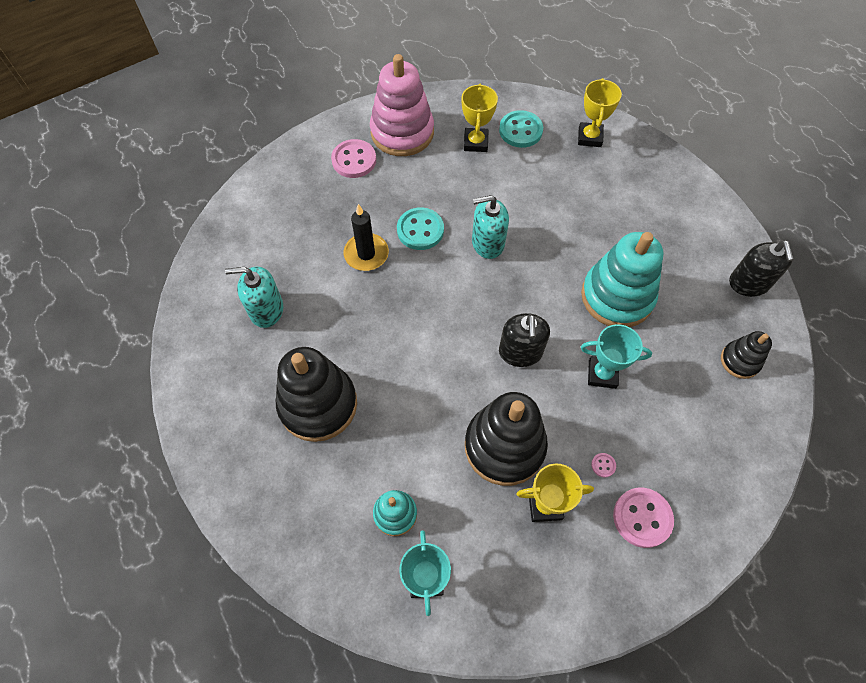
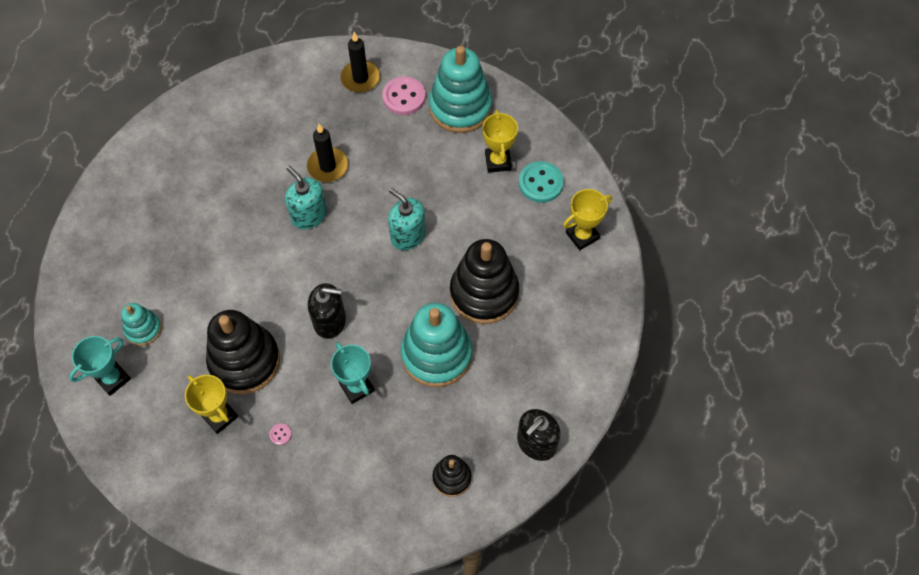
camera: 50 degrees right, 0 degrees up
turquoise soap dispenser [225,267,283,328] -> turquoise soap dispenser moved to [285,166,327,229]
black stacking toy [276,347,357,442] -> black stacking toy moved to [450,239,519,324]
pink stacking toy [370,54,434,156] -> turquoise stacking toy [429,46,492,133]
turquoise button [397,207,444,250] -> none
yellow trophy [462,83,498,152] -> yellow trophy turned 60 degrees counterclockwise [482,110,518,173]
black soap dispenser [499,313,550,367] -> black soap dispenser turned 135 degrees counterclockwise [308,283,346,339]
pink button [613,488,674,548] -> none
none -> black candle [340,32,380,93]

